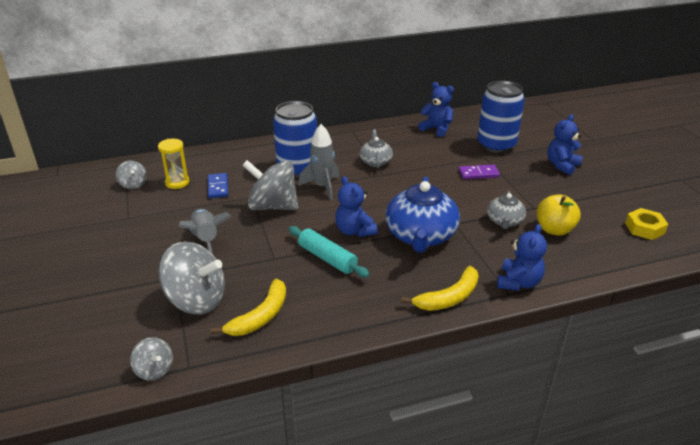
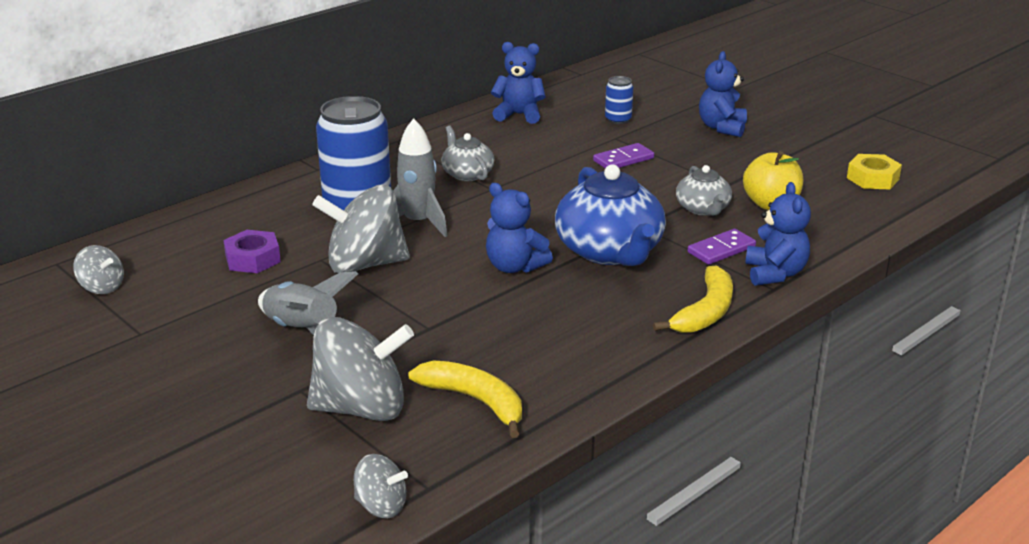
camera: 25 degrees left, 5 degrees down
yellow hourglass [158,139,189,189] -> none
blue domino [208,173,228,198] -> purple nut [223,230,281,273]
yellow banana [211,279,286,336] -> yellow banana turned 60 degrees counterclockwise [408,360,522,438]
turquoise rolling pin [289,226,370,277] -> none
blue can [477,81,525,153] -> blue can [605,76,633,124], size x0.45
none -> purple domino [688,229,756,265]

